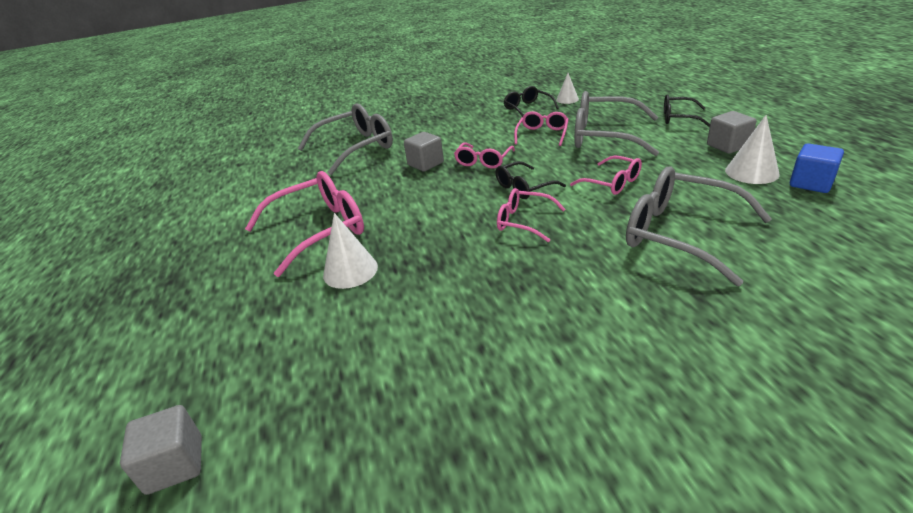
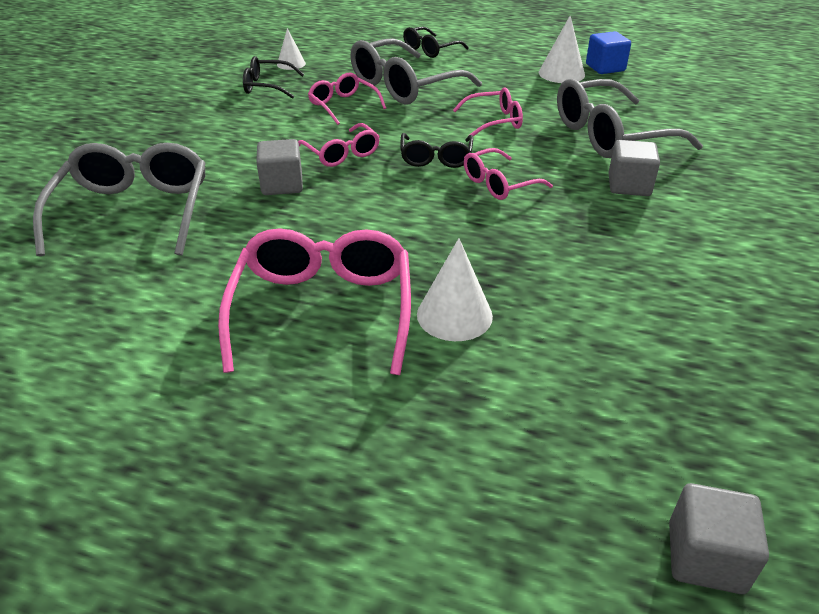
camera: 60 degrees left, 5 degrees up
grey cube [707,111,756,154] -> grey cube moved to [608,140,660,196]

